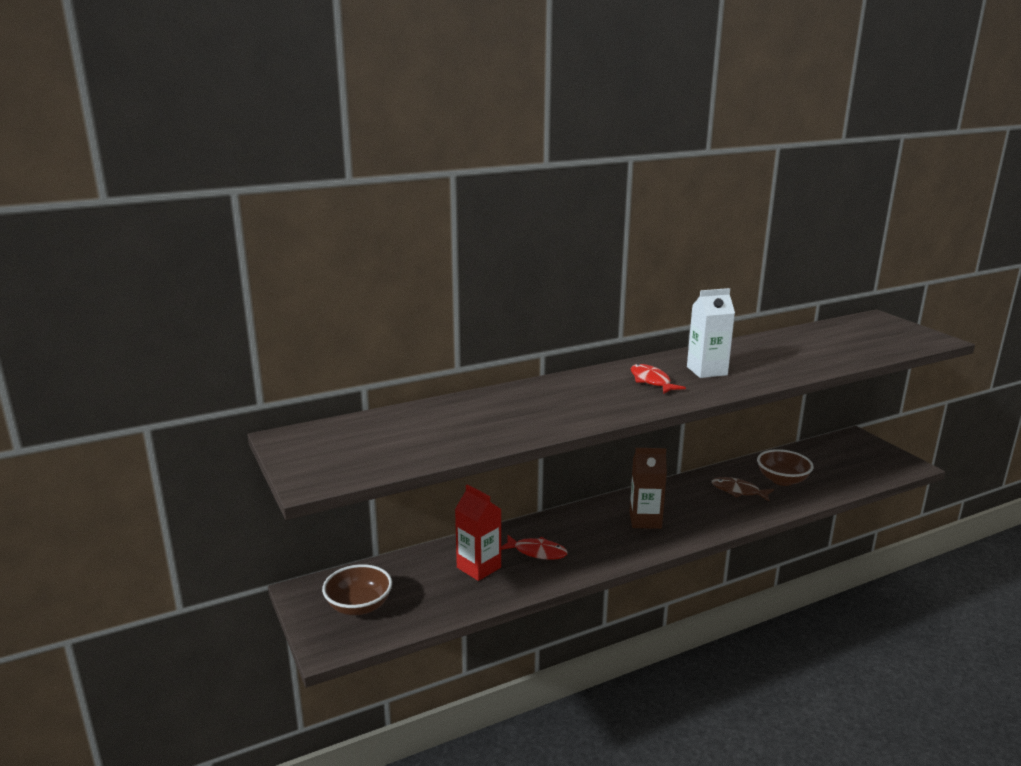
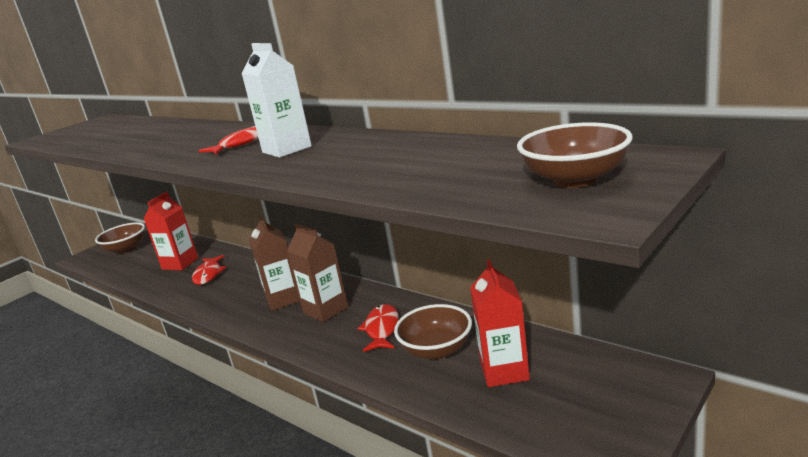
camera: 70 degrees right, 0 degrees up
brown fish [712,477,774,501] -> red fish [357,304,399,352]
none -> brown carton [287,224,348,322]
none -> red carton [470,259,530,387]
none -> brown bowl [517,122,632,188]

